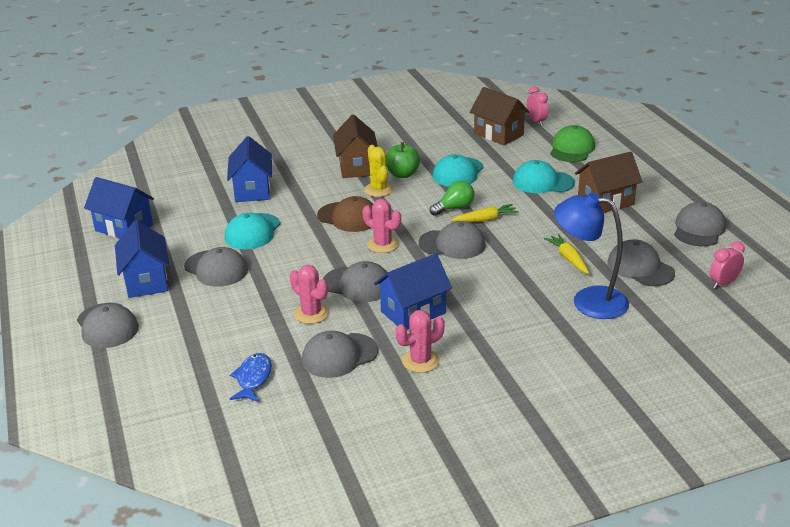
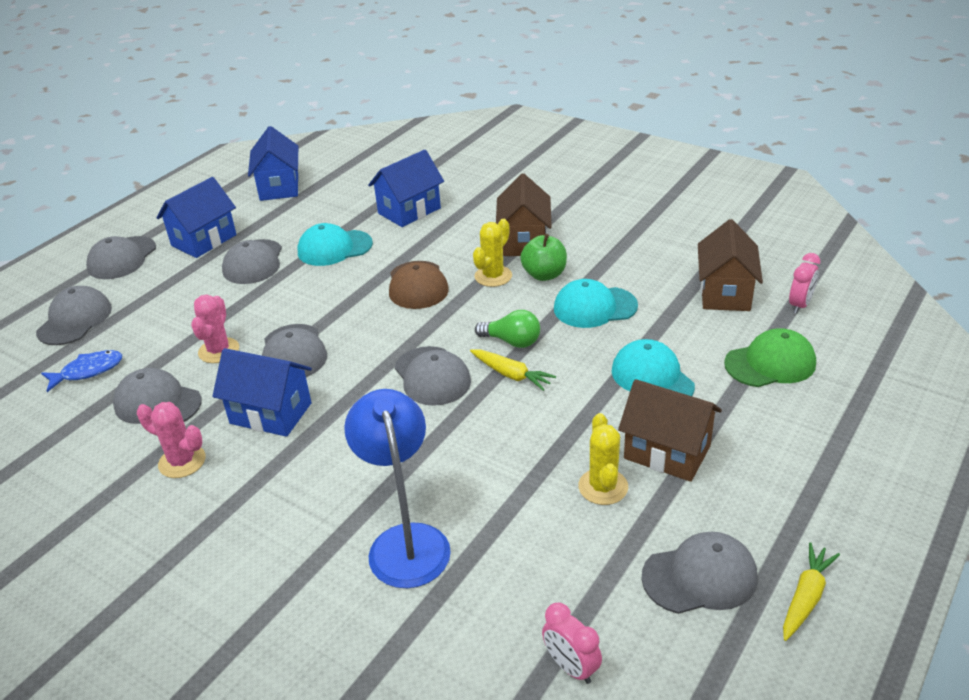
camera: 55 degrees right, 5 degrees up
brown house [333,114,378,178] -> brown house turned 45 degrees counterclockwise [496,174,552,256]
pink cactus [363,199,401,253] -> none
yellow carrot [544,234,589,274] -> yellow carrot moved to [783,543,840,641]
grey cap [607,239,675,286] -> grey cap moved to [36,286,112,345]
pink clock [710,241,745,289] -> pink clock turned 150 degrees counterclockwise [542,603,602,684]
none -> yellow cactus [578,413,628,505]

